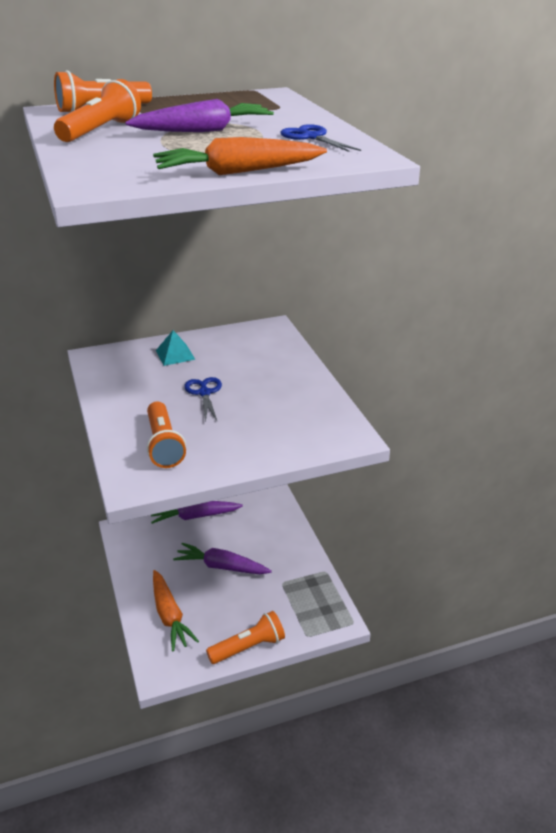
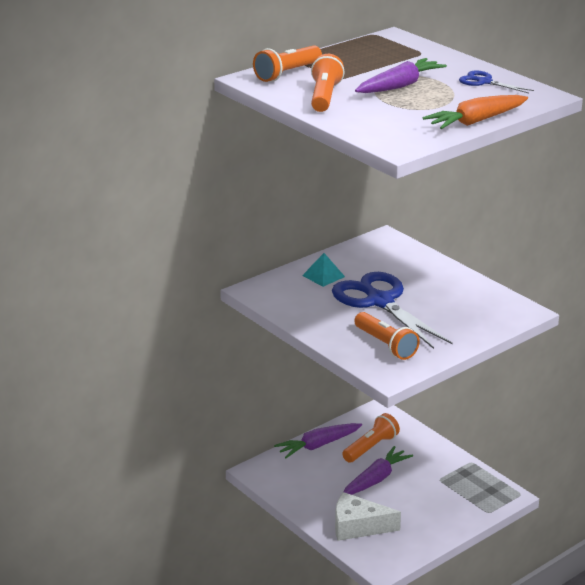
camera: 20 degrees left, 5 degrees down
orange carrot [153,570,199,651] -> white cheese [335,492,401,541]
purple carrot [173,543,272,574] -> purple carrot turned 135 degrees clockwise [344,446,413,495]
blue scissors [184,377,222,422] -> blue scissors [332,272,452,349], size x2.17
orange flashlight [206,611,285,664] -> orange flashlight moved to [342,413,400,463]

